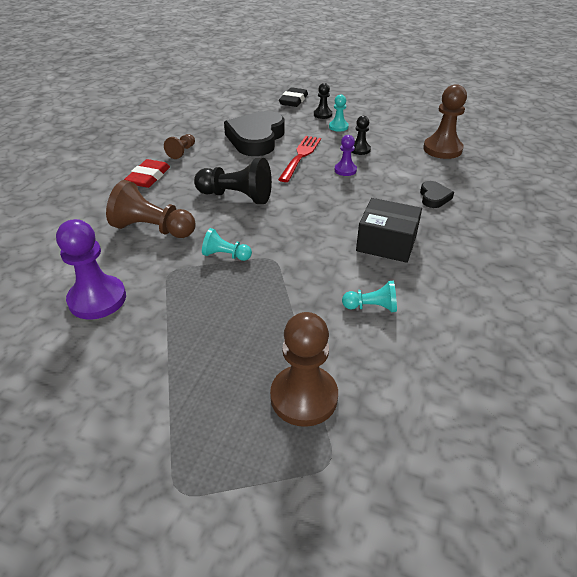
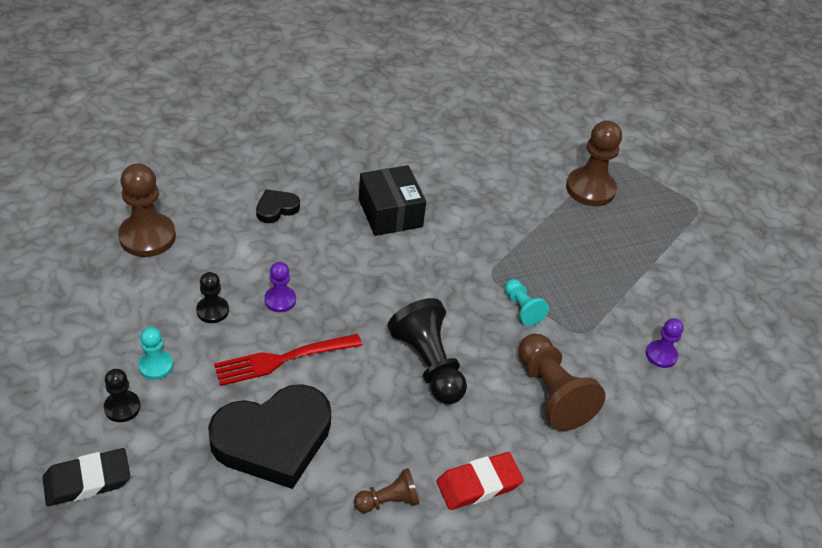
camera: 135 degrees left, 5 degrees up
purple pawn [56,219,126,320] -> purple pawn [646,318,684,368], size x0.55
turquoise pawn [342,281,397,312] -> none

